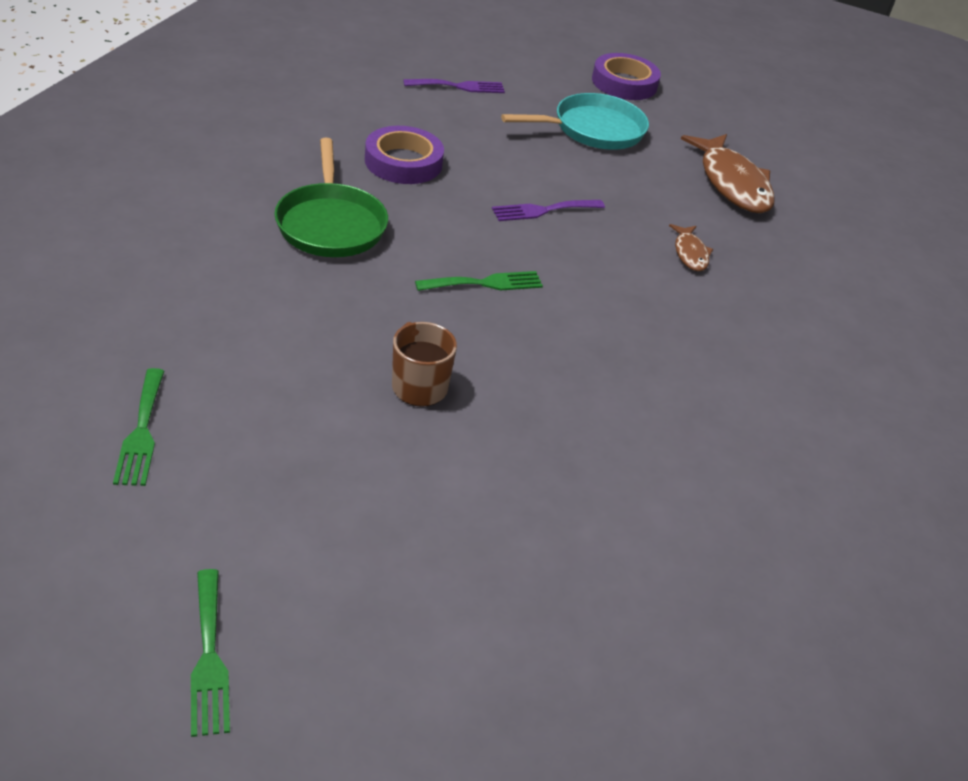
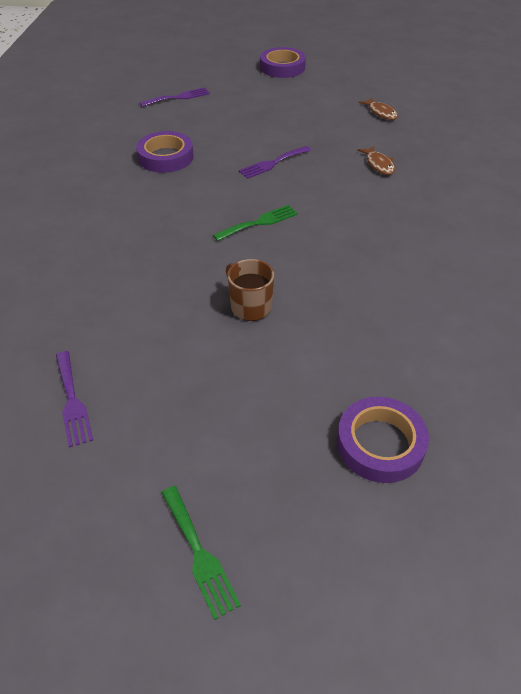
camera: 10 degrees left, 5 degrees up
green fork [113,368,164,486] -> purple fork [56,351,93,448]
green pan [275,138,388,257] -> none
turquoise pan [501,93,649,150] -> none
brown fish [681,134,775,213] -> brown fish [359,97,398,120], size x0.50
none -> purple tape [337,397,429,483]

